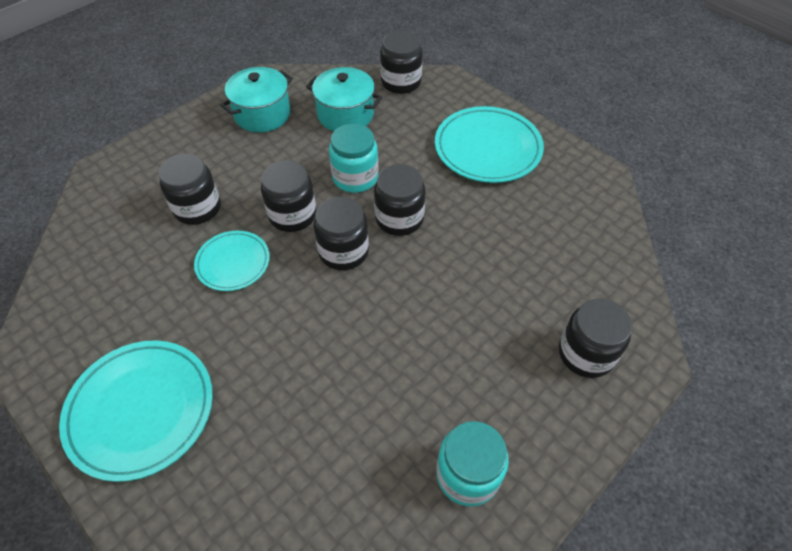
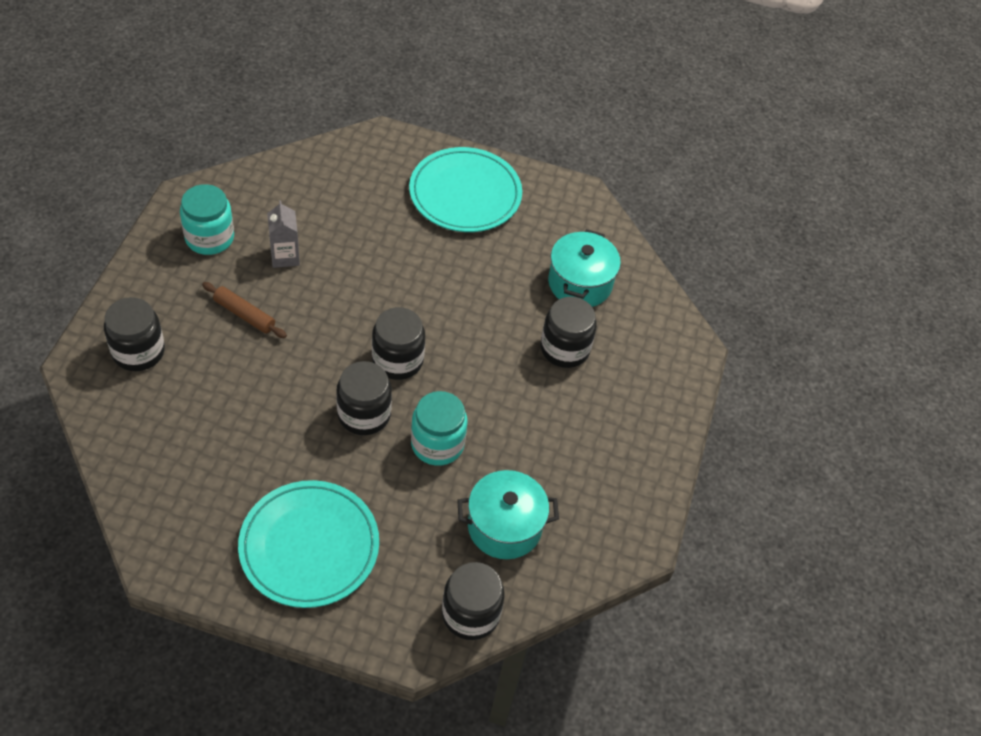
camera: 145 degrees right, 0 degrees up
turquoise plate [194,231,270,291] -> none
turquoise pot [220,67,293,133] -> turquoise pot moved to [548,229,621,307]
black jar [261,160,316,232] -> none
none -> brown rolling pin [202,282,287,338]
none -> grey carton [267,200,300,268]

